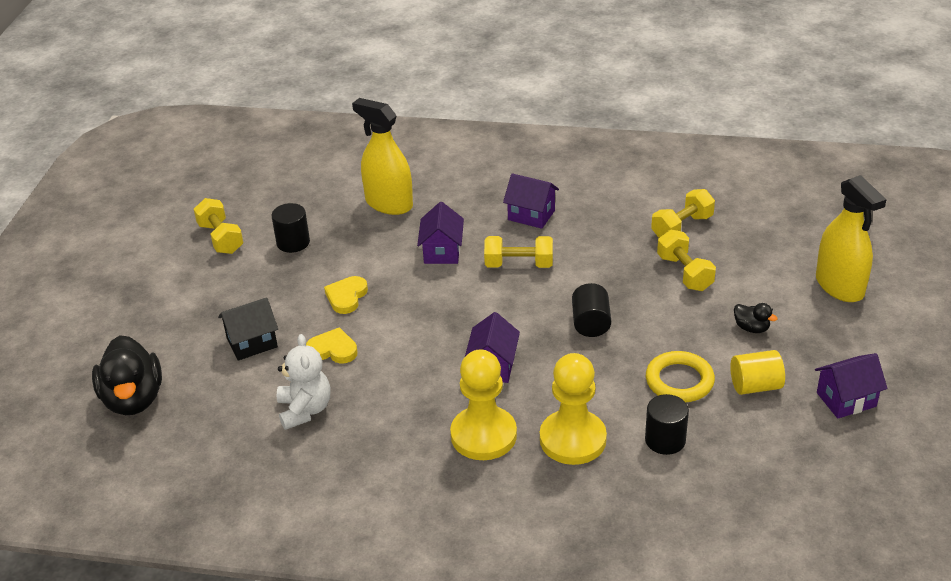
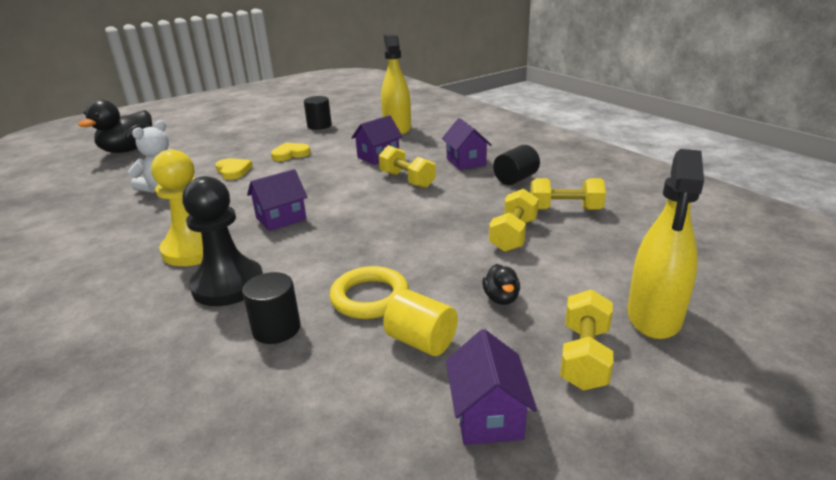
camera: 45 degrees right, 10 degrees down
yellow dumbbell [194,198,243,254] -> yellow dumbbell moved to [560,289,613,391]
black house [218,297,278,361] -> none
yellow pawn [540,353,607,465] -> black pawn [182,176,263,306]
black cylinder [572,283,611,337] -> black cylinder moved to [493,145,540,185]
purple house [815,353,887,419] -> purple house turned 60 degrees clockwise [446,329,537,445]

